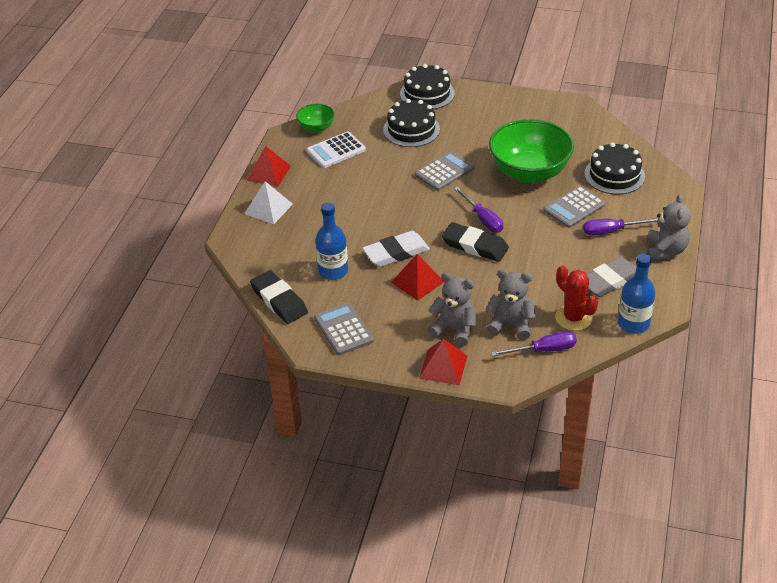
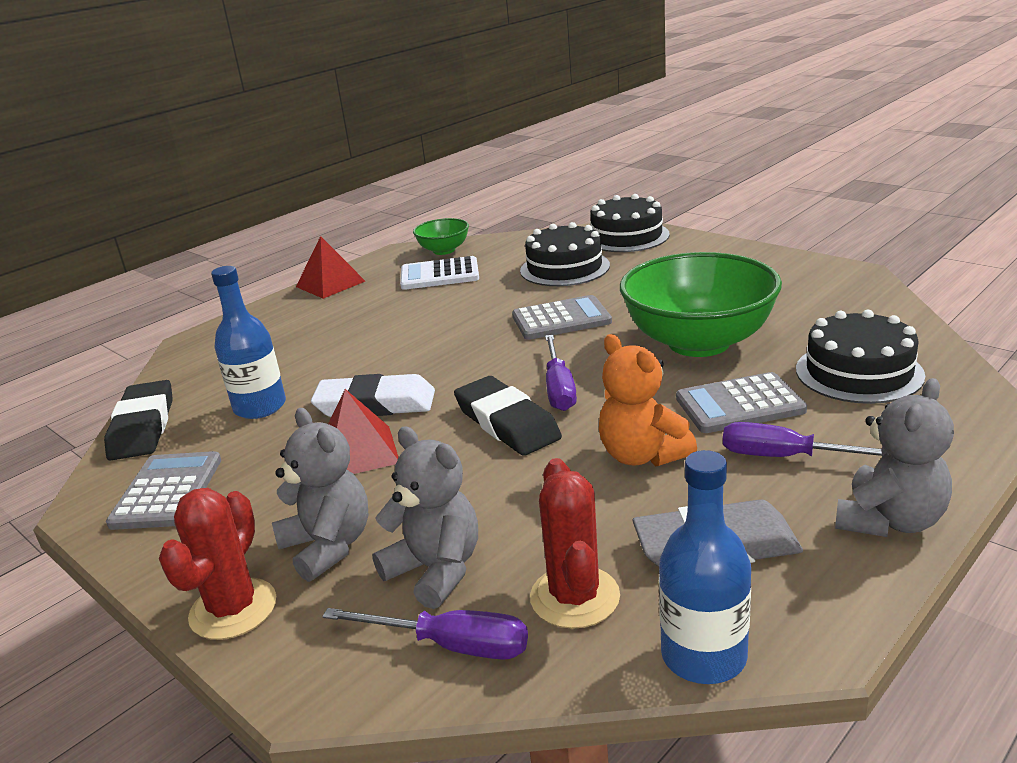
camera: 30 degrees right, 15 degrees down
white pyramid [245,181,293,224] -> none
red pyramid [419,339,467,385] -> red cactus [159,488,276,640]
none -> orange teddy bear [599,334,697,467]

